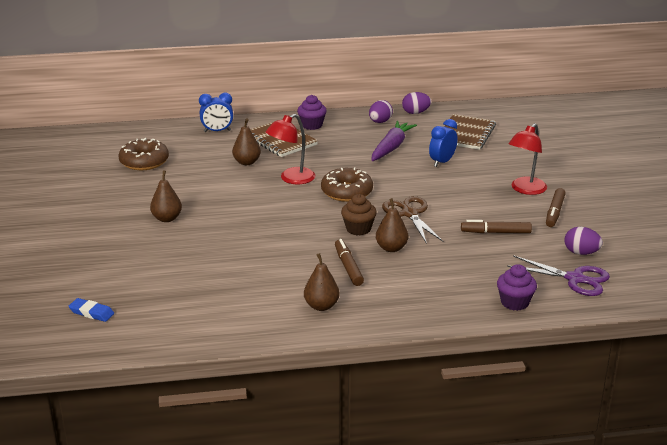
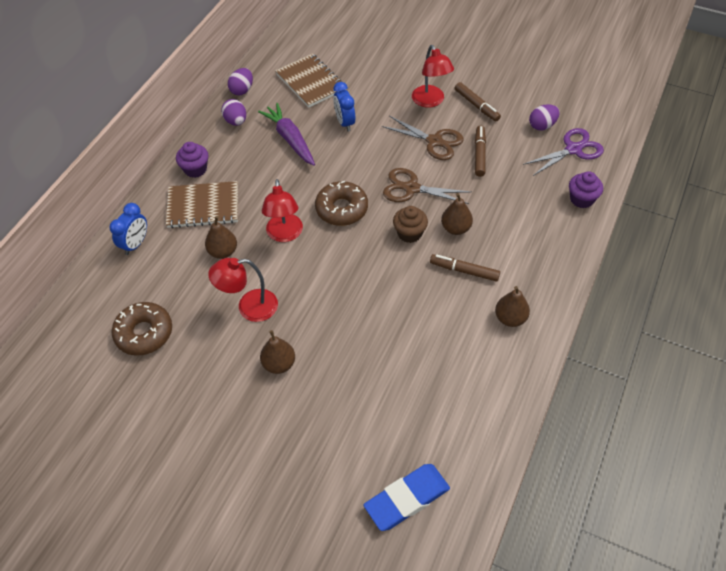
camera: 55 degrees left, 25 degrees up
blue eraser [69,298,114,322] -> blue eraser [364,464,450,531], size x1.83
brown marker [461,220,532,233] -> brown marker turned 150 degrees clockwise [475,126,486,177]
none -> red lamp [208,258,278,322]
none -> brown scissors [382,116,464,160]

